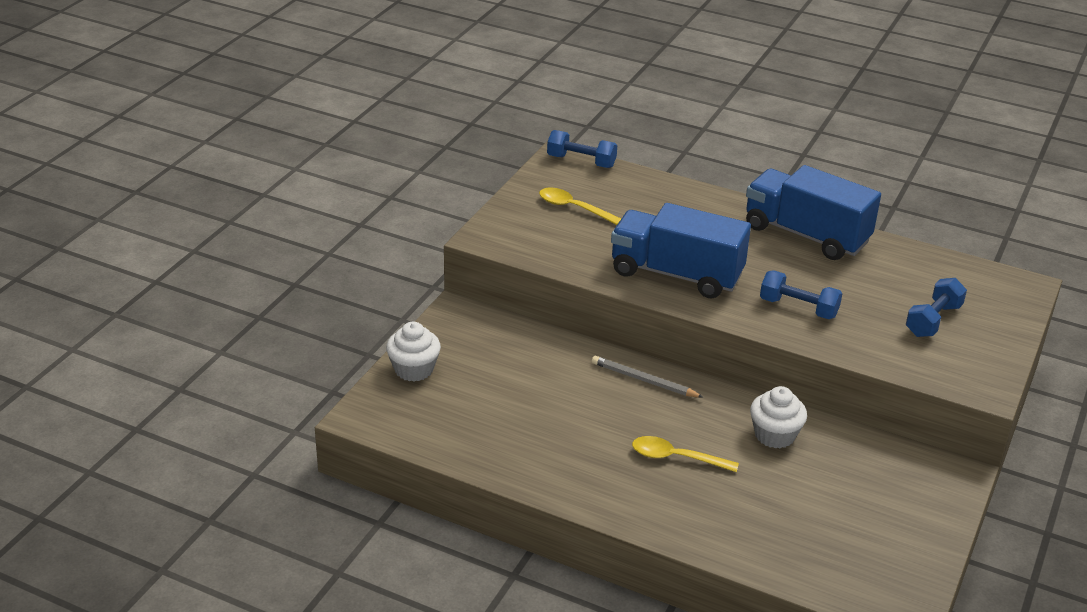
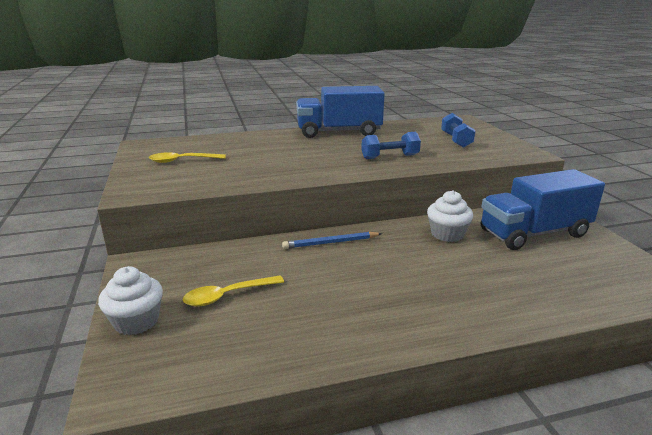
camera: 40 degrees left, 10 degrees down
blue dumbbell [547,130,617,168] -> none
grey pencil [592,356,704,398] -> blue pencil [282,232,382,249]
blue truck [611,203,751,298] -> blue truck moved to [481,169,605,250]
yellow spoon [632,436,739,472] -> yellow spoon moved to [183,275,284,306]

